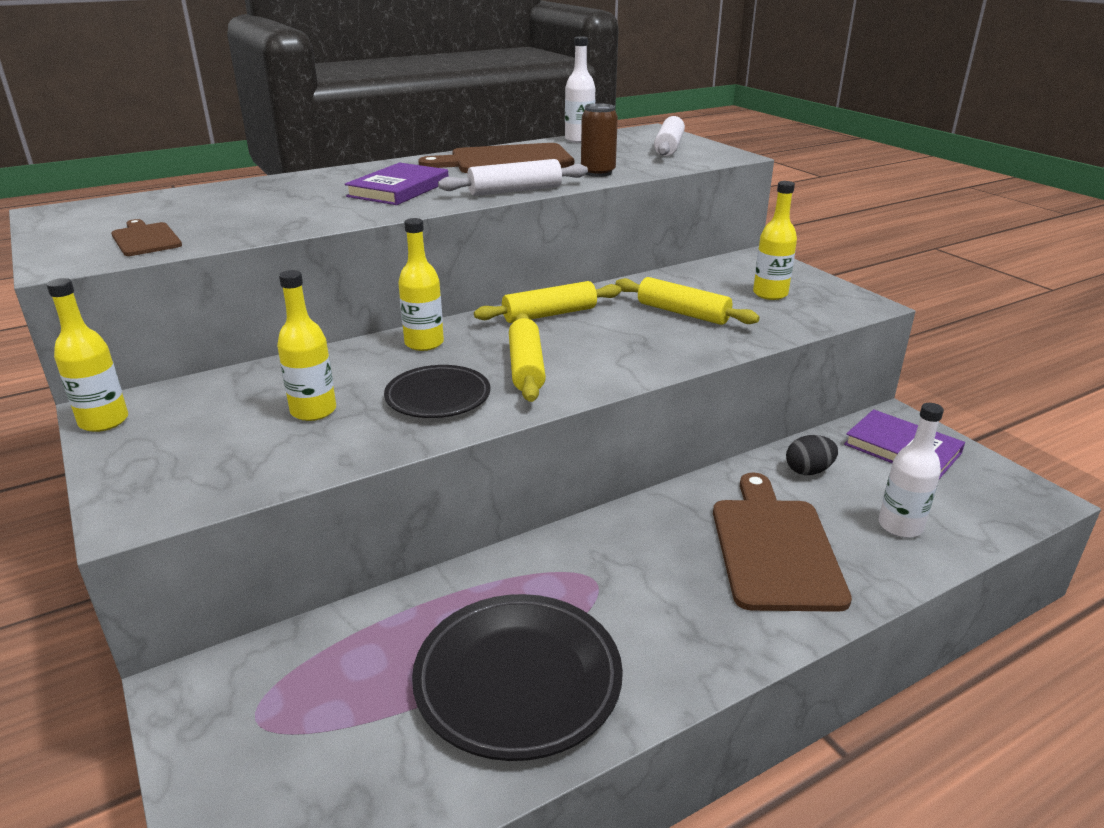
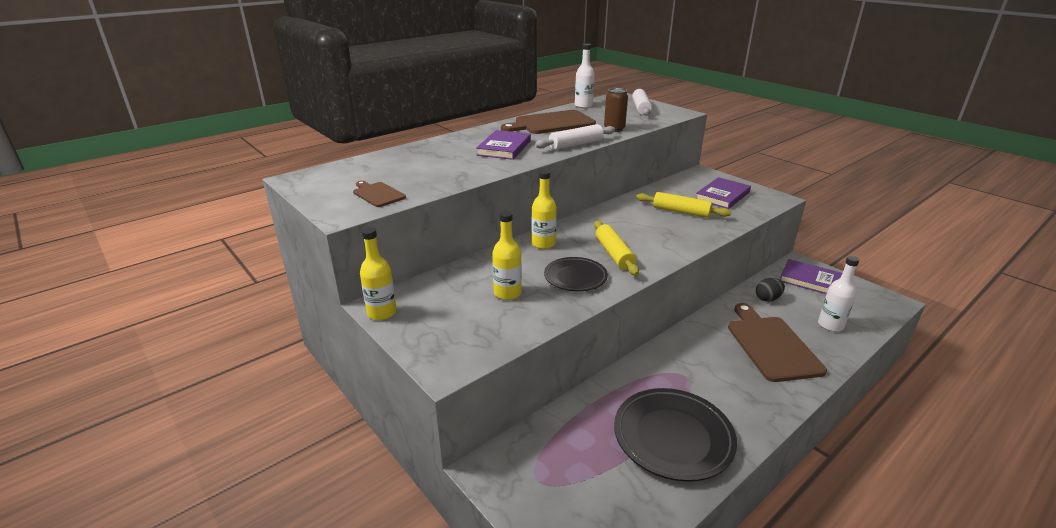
camera: 10 degrees left, 0 degrees up
yellow rolling pin [474,281,621,323] -> none
yellow bottle [753,181,797,300] -> purple book [696,177,751,209]

